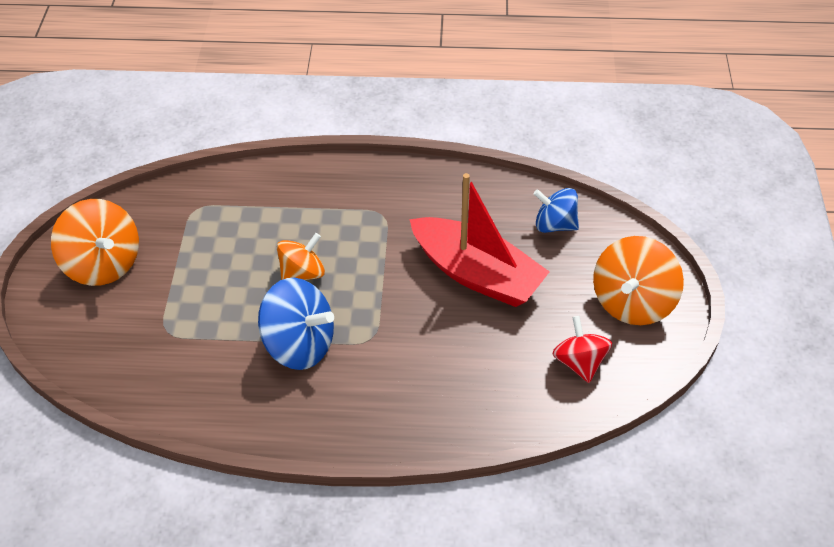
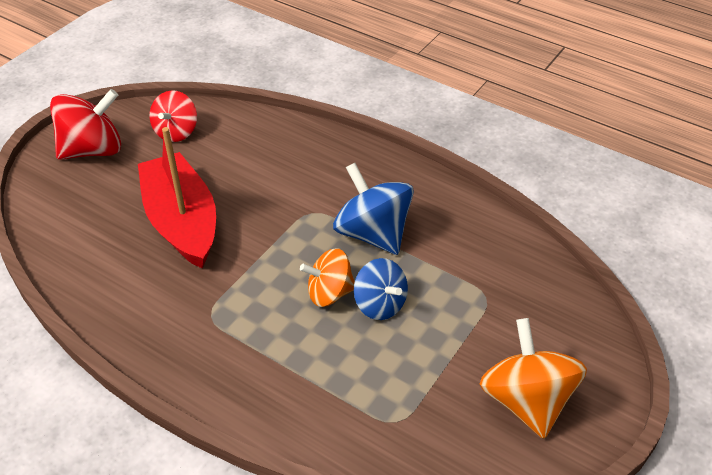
camera: 150 degrees left, 5 degrees down
blue spinning top [534,188,579,233] -> blue spinning top moved to [354,258,408,320]
orange spinning top [593,236,684,325] -> red spinning top [50,89,121,160]

